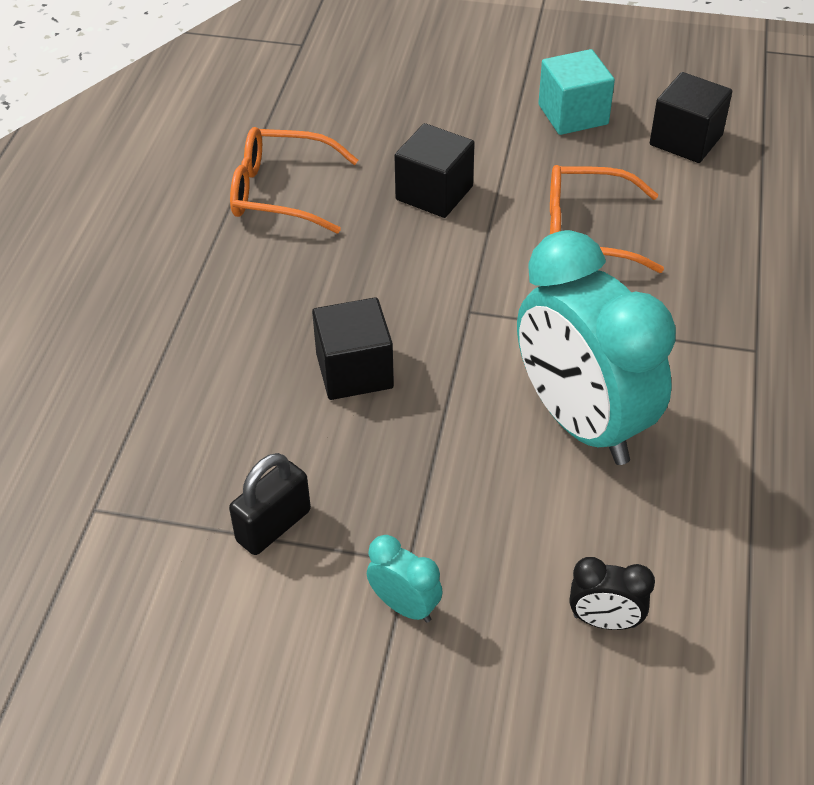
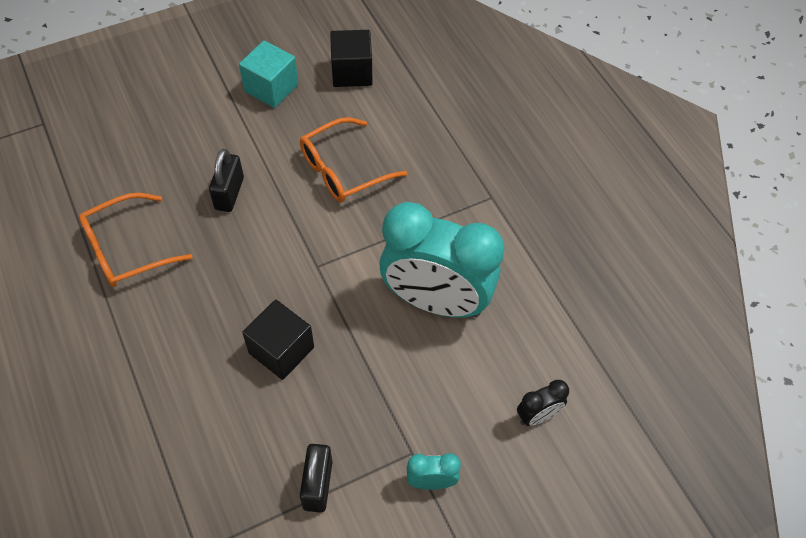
camera: 40 degrees left, 10 degrees up
black cube [394,123,475,218] -> black padlock [209,149,244,212]

